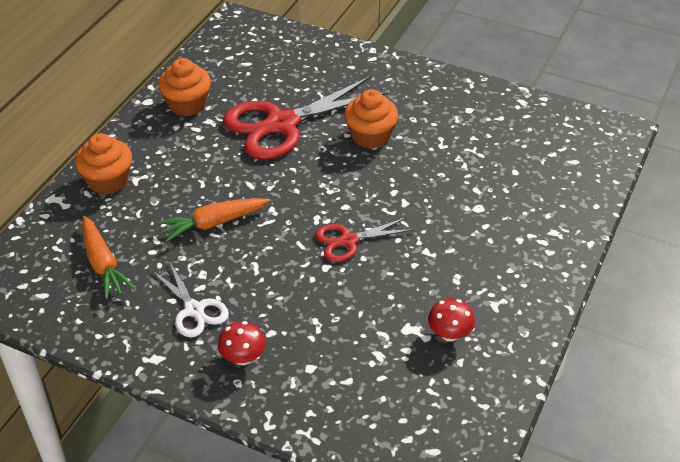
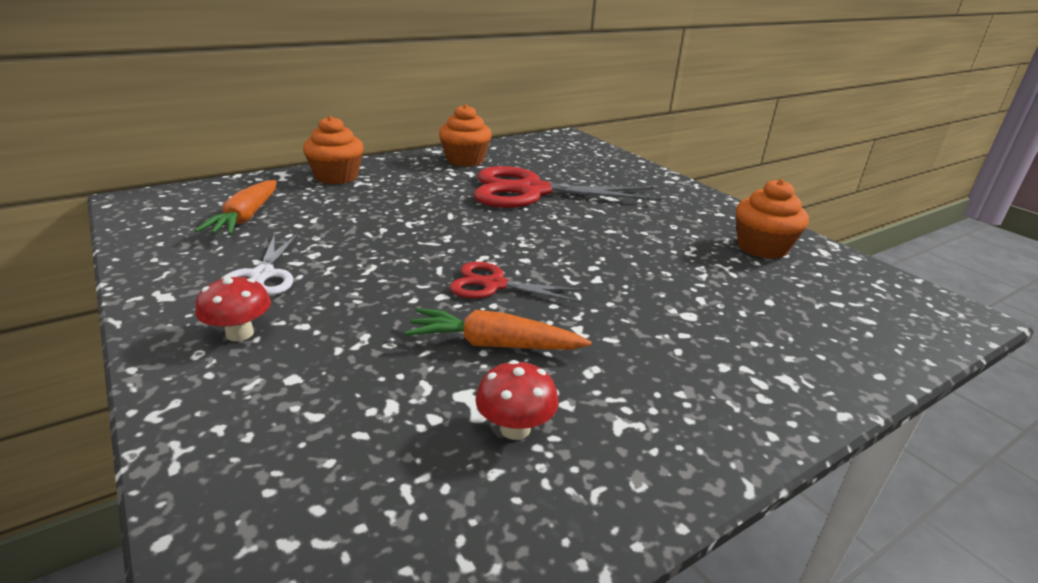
camera: 30 degrees right, 15 degrees down
orange carrot [157,198,270,242] -> orange carrot moved to [405,308,591,350]
orange cupcake [344,89,398,149] -> orange cupcake moved to [736,179,809,259]

